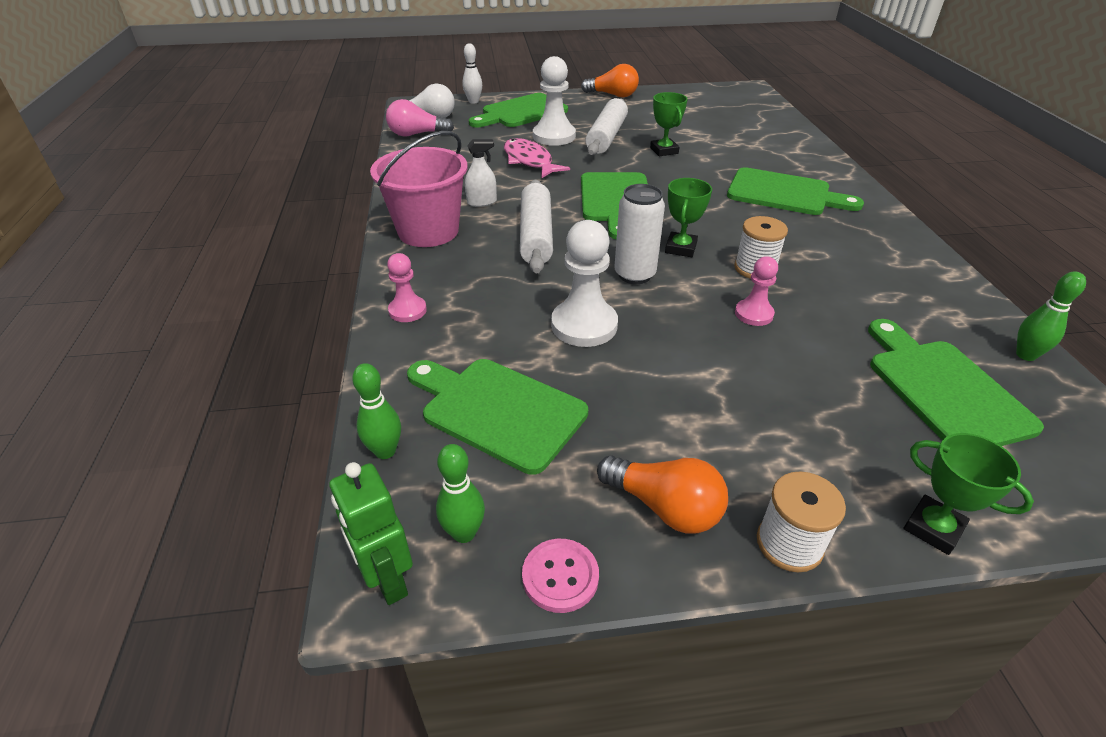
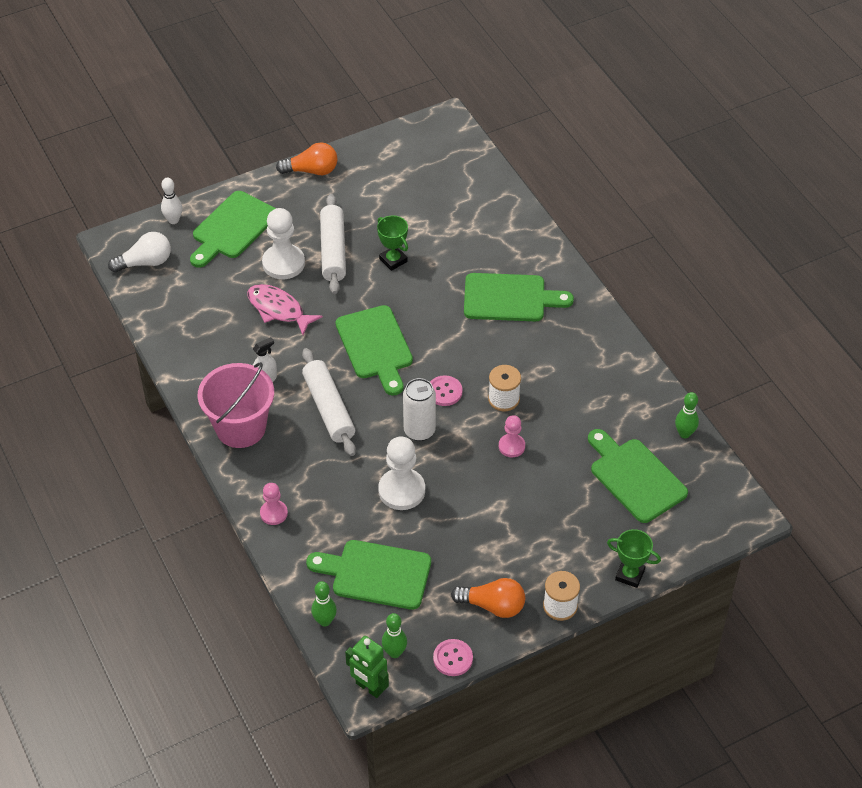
camera: 20 degrees left, 10 degrees up
pink light bulb [386,99,454,137] -> none
green trophy [665,178,712,257] -> pink button [430,375,463,406]

